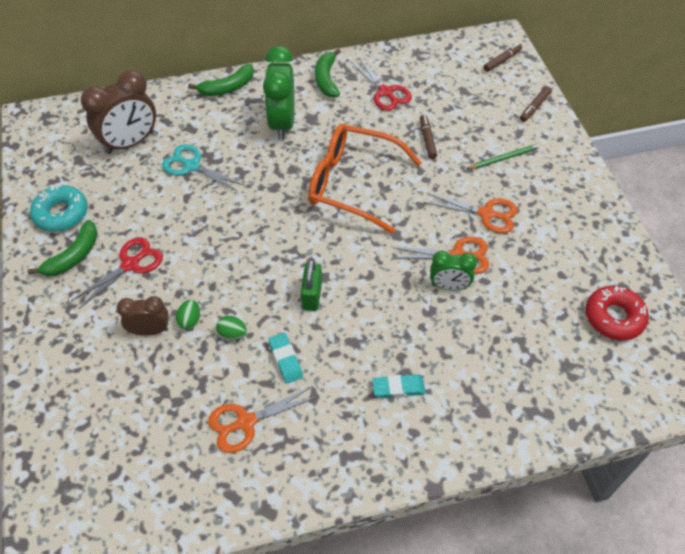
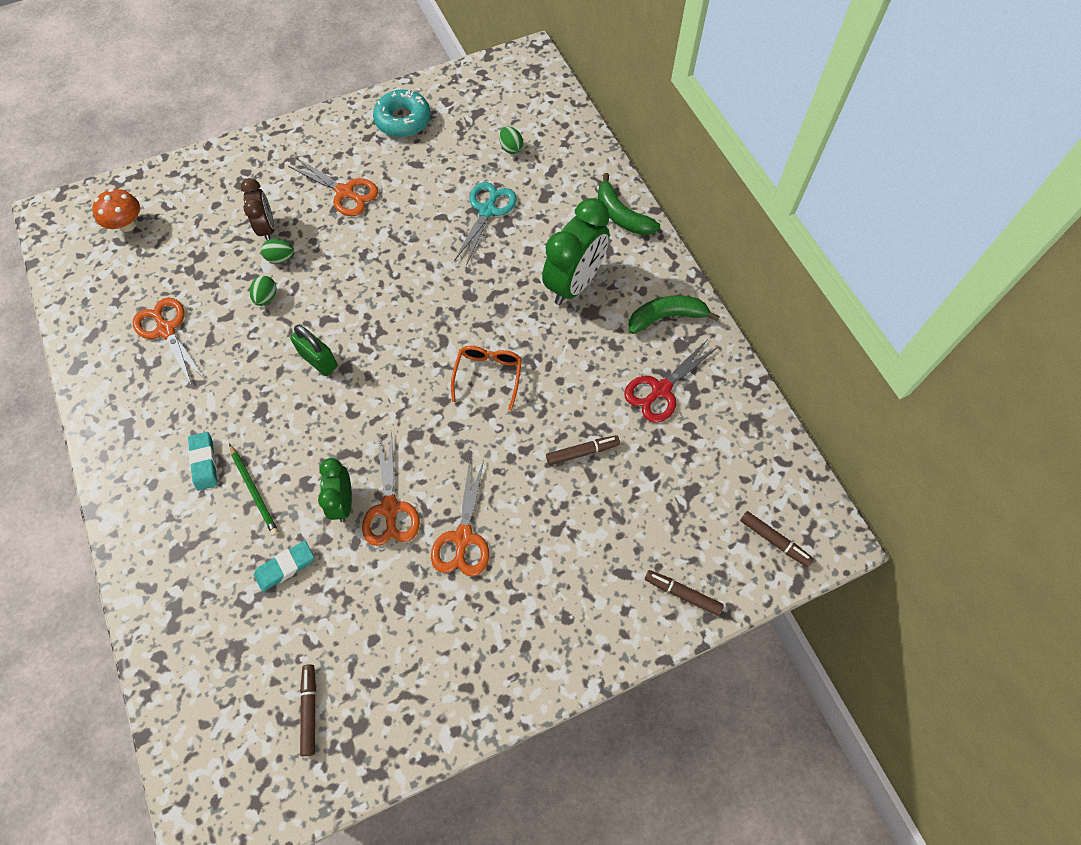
camera: 80 degrees right, 10 degrees up
green banana [28,220,98,276] -> none
red scissors [71,237,163,309] -> orange scissors [288,158,378,216]
brown clock [81,70,156,154] -> green egg [499,126,523,154]
green clock [263,46,295,140] -> green clock turned 135 degrees clockwise [542,198,610,305]
turquoise eraser [269,333,303,384] -> turquoise eraser moved to [254,541,314,592]
green padlock [301,259,322,311] -> green padlock turned 45 degrees clockwise [290,325,338,376]
orange glasses [308,124,422,234] -> orange glasses [451,346,522,411], size x0.50
green pencil [466,144,540,169] -> green pencil moved to [229,444,279,536]
red donut [585,286,649,340] -> brown marker [300,665,316,756]
none -> orange mushroom [92,188,140,232]

